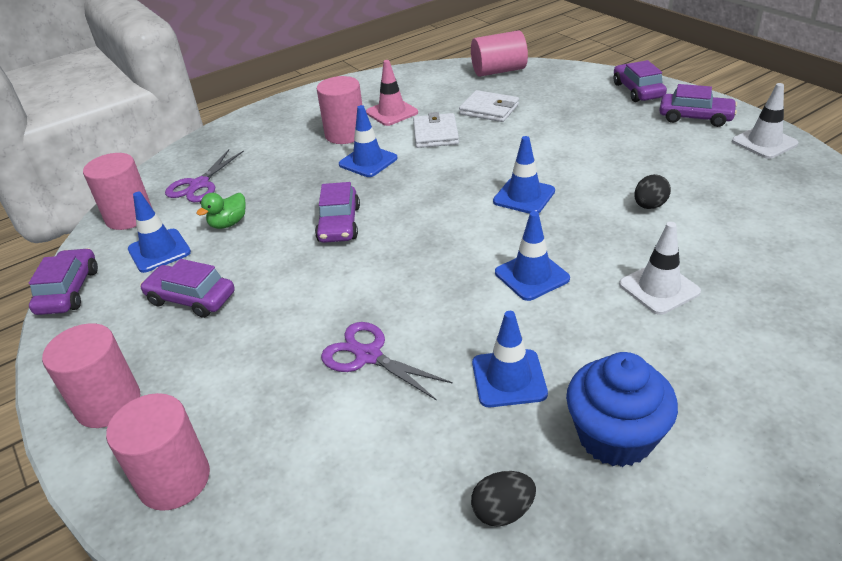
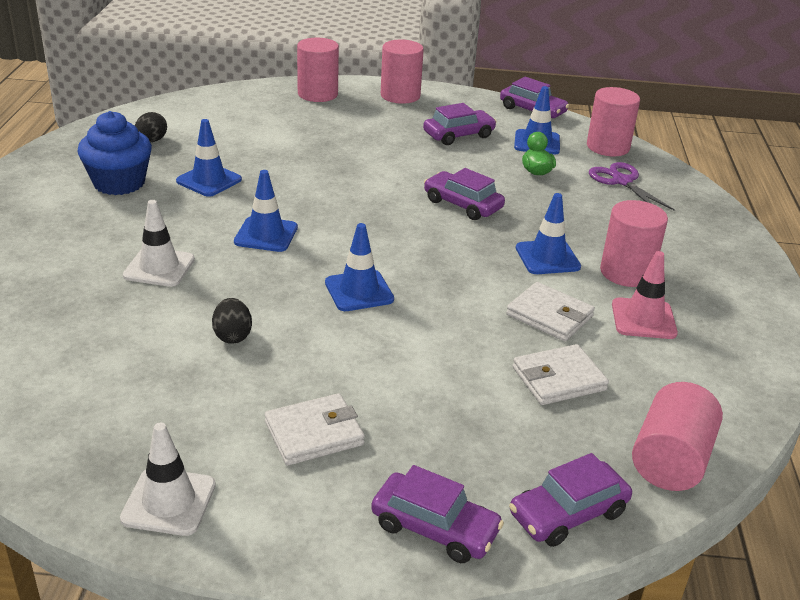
camera: 125 degrees right, 5 degrees down
purple scissors [321,322,453,401] -> none
purple car [659,84,737,127] -> purple car moved to [509,453,632,547]
none -> white wallet [265,393,365,466]

